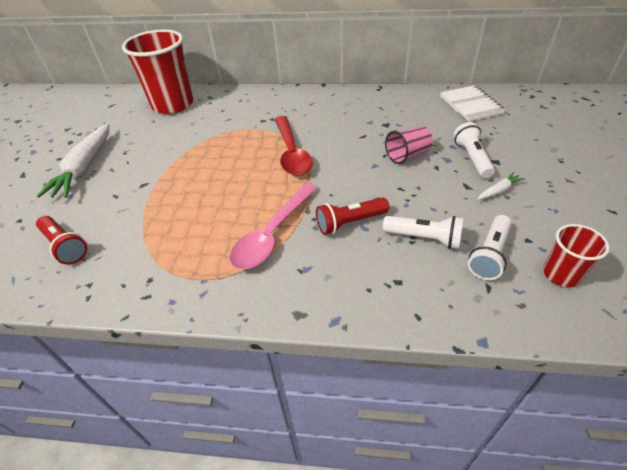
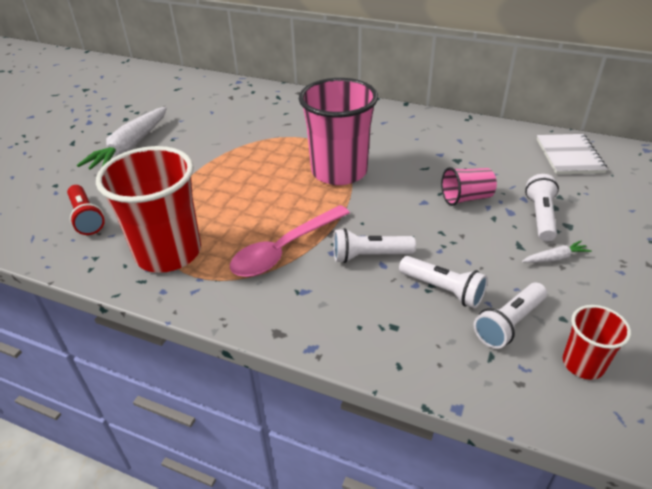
camera: 15 degrees right, 5 degrees down
red cup [122,29,194,114] -> red cup moved to [96,146,201,273]
red spoon [275,116,313,176] -> pink cup [299,78,378,185]
red flashlight [316,197,389,235] -> white flashlight [334,228,416,263]

